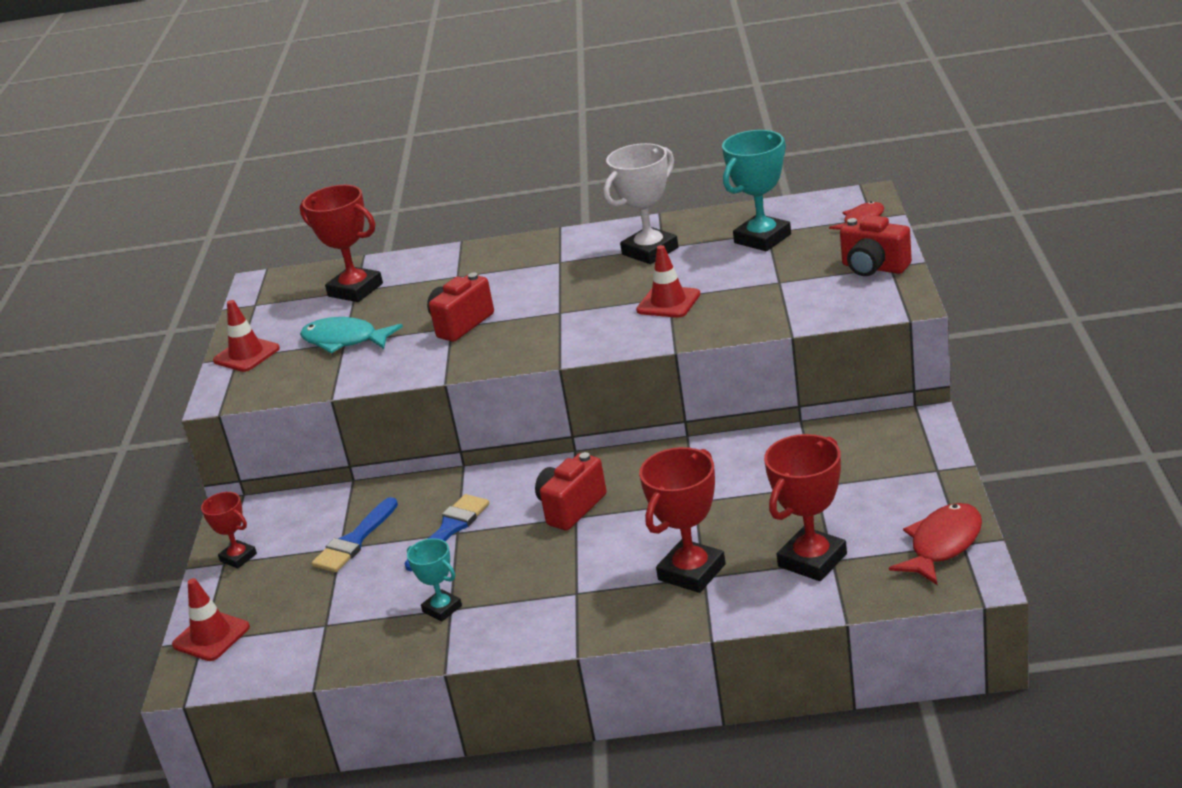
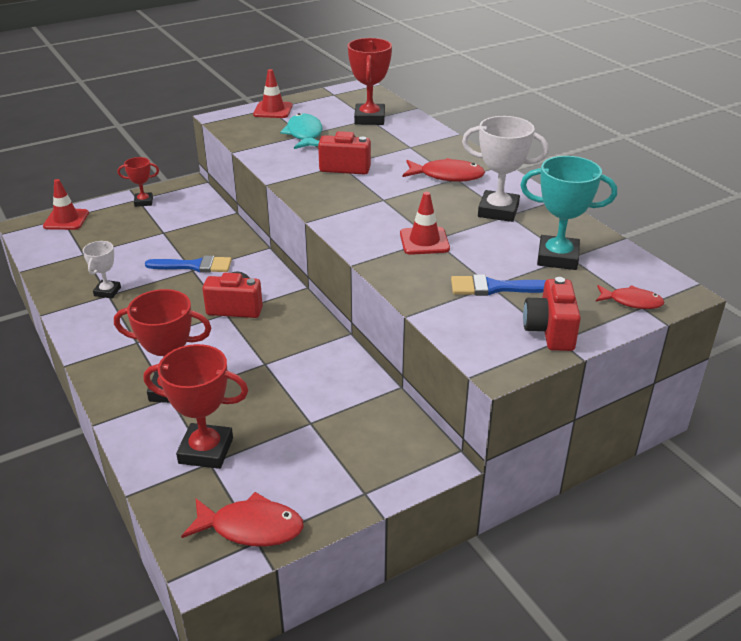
camera: 55 degrees right, 5 degrees up
red trophy [201,492,257,569] -> red trophy turned 75 degrees clockwise [118,157,159,207]
blue brush [312,497,398,572] -> blue brush moved to [451,274,546,296]
turquoise trophy [407,538,462,621] -> white trophy [83,241,121,298]
none -> red fish [402,158,485,182]

